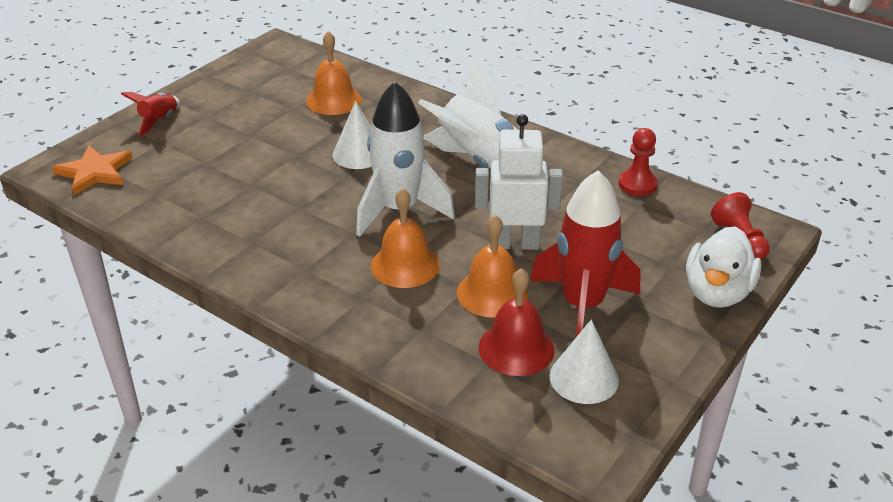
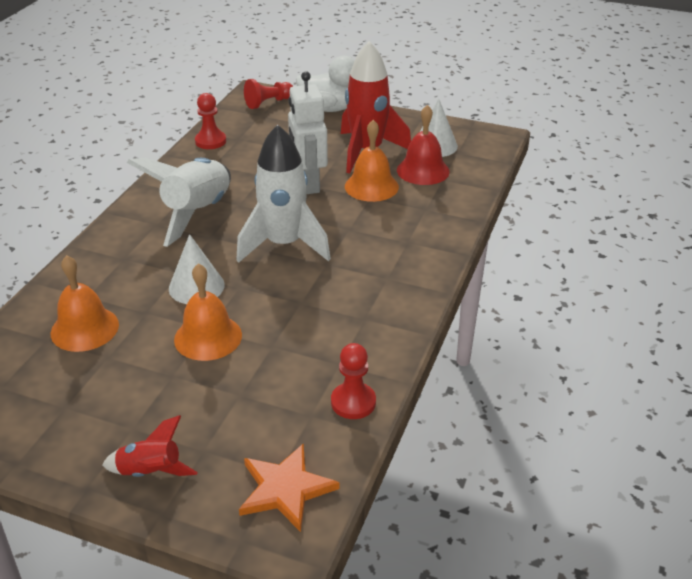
camera: 105 degrees left, 0 degrees up
orange bell [371,188,440,288] -> orange bell moved to [174,263,242,361]
none -> red pawn [331,343,376,419]

